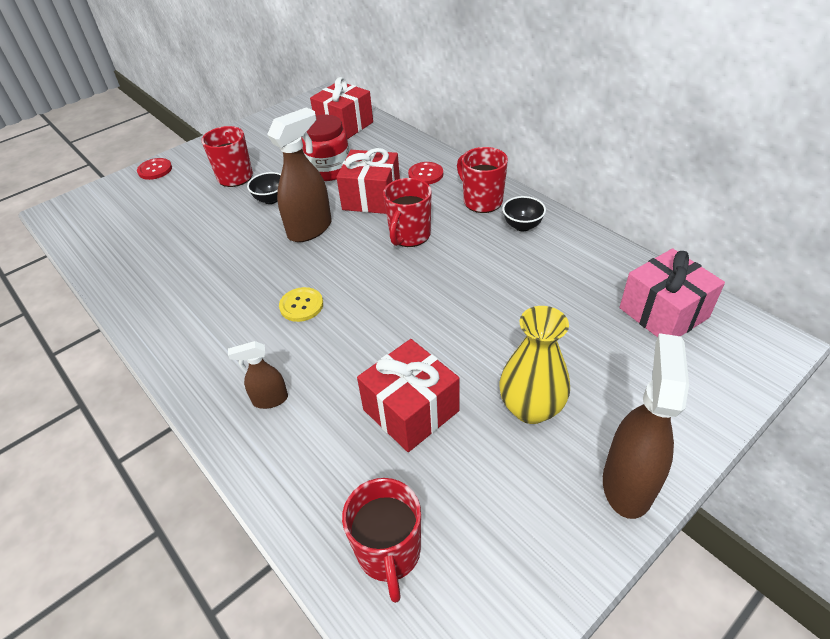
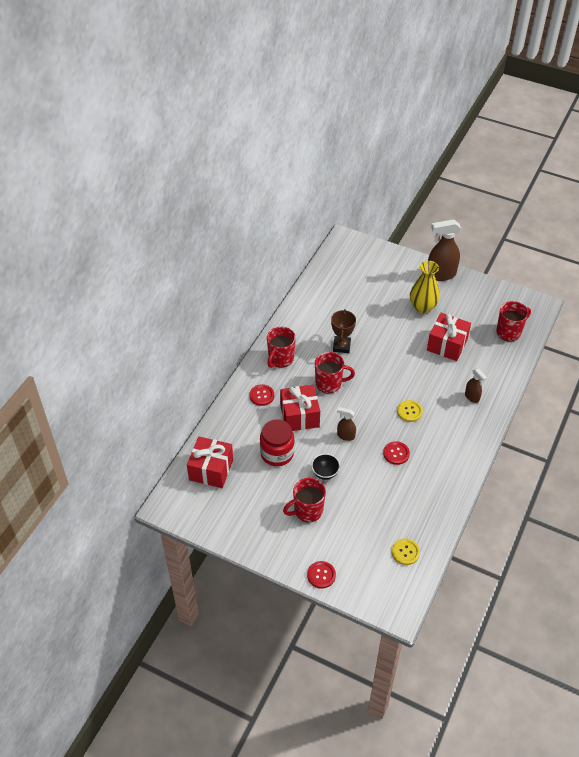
camera: 115 degrees left, 5 degrees up
brown spray bottle [267,107,331,242] -> brown spray bottle [337,407,356,441], size x0.53
black bowl [502,196,546,231] -> none
pink gift [619,248,725,337] -> none
none -> brown trophy [331,309,356,353]
none -> red button [383,441,410,465]
none -> yellow button [392,538,420,565]

